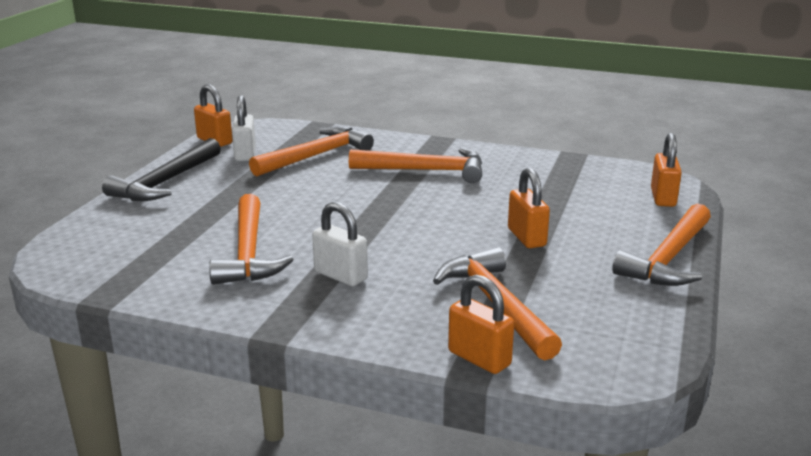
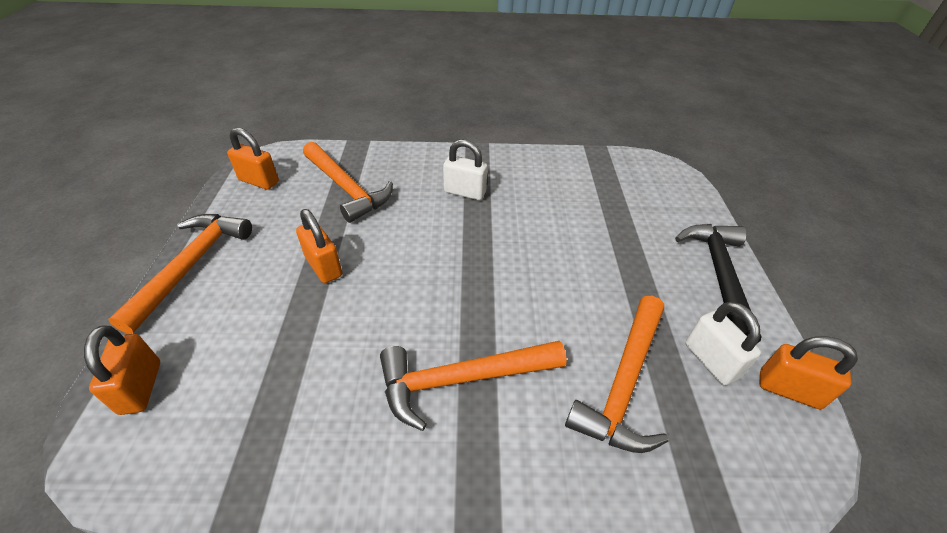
camera: 160 degrees right, 20 degrees up
orange hammer [209,194,294,285] -> none
orange padlock [448,275,514,374] -> orange padlock moved to [227,128,279,190]

